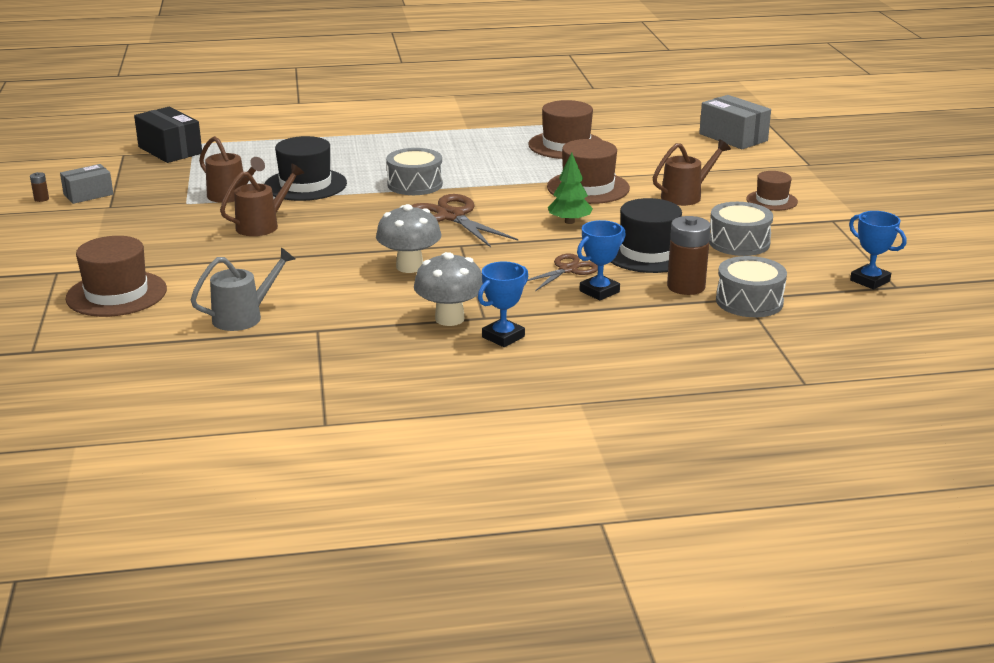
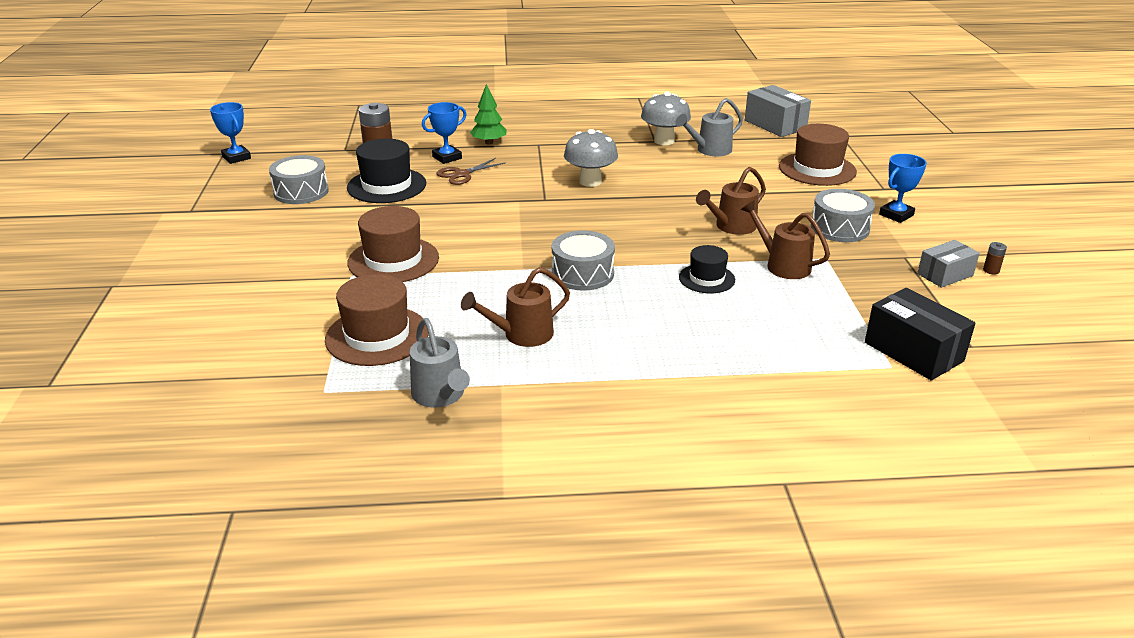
camera: 175 degrees left, 5 degrees up
black hat [265,136,347,201] -> black hat [679,245,735,293], size x0.60
brown scissors [411,194,518,247] -> none
grey mushroom [414,252,483,326] -> grey mushroom moved to [641,92,691,145]
blue trophy [478,262,528,347] -> blue trophy moved to [879,154,927,223]
green tree [548,152,593,224] -> green tree moved to [470,84,507,144]
brown watering can [653,139,731,206] -> brown watering can moved to [461,267,570,347]
grey box [699,95,771,149] -> grey box moved to [745,85,811,137]
grey drum [716,256,787,317] -> grey drum moved to [811,189,875,242]
brown hat [746,171,798,211] -> none
none -> grey watering can [410,318,470,408]

